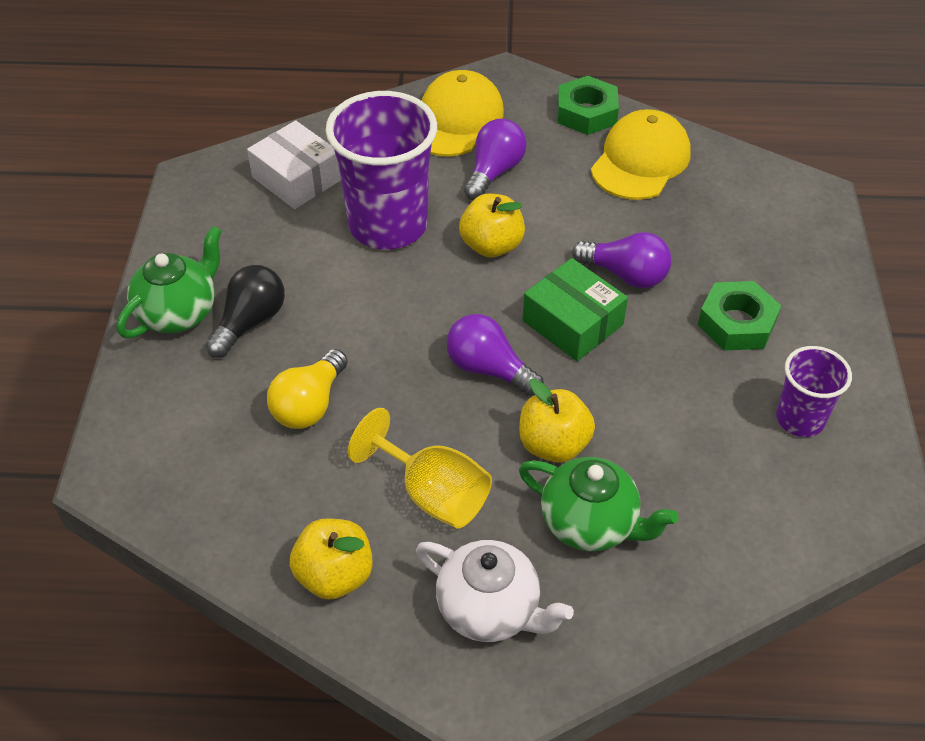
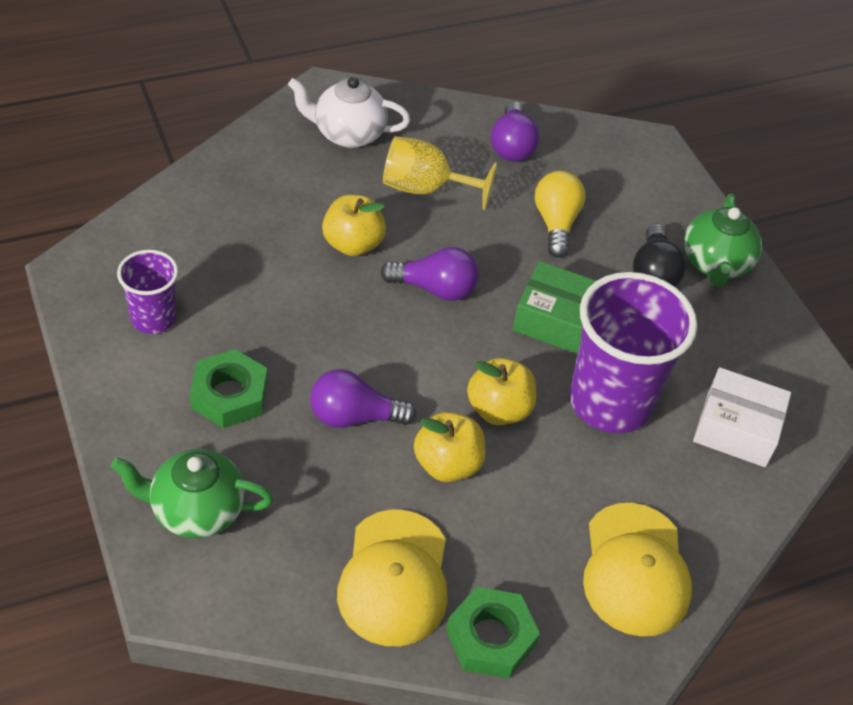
camera: 150 degrees right, 0 degrees up
yellow apple [290,518,373,600] -> yellow apple moved to [414,412,486,482]
purple light bulb [464,119,527,200] -> purple light bulb moved to [491,101,539,162]
green teapot [519,457,678,551] -> green teapot moved to [111,449,274,538]
green box [523,258,628,361] -> green box moved to [512,261,596,354]

